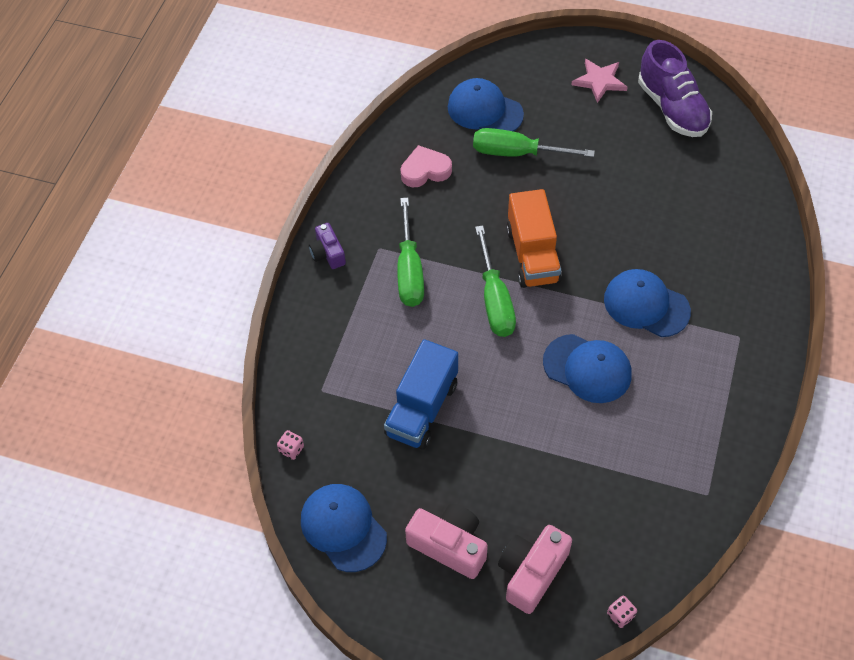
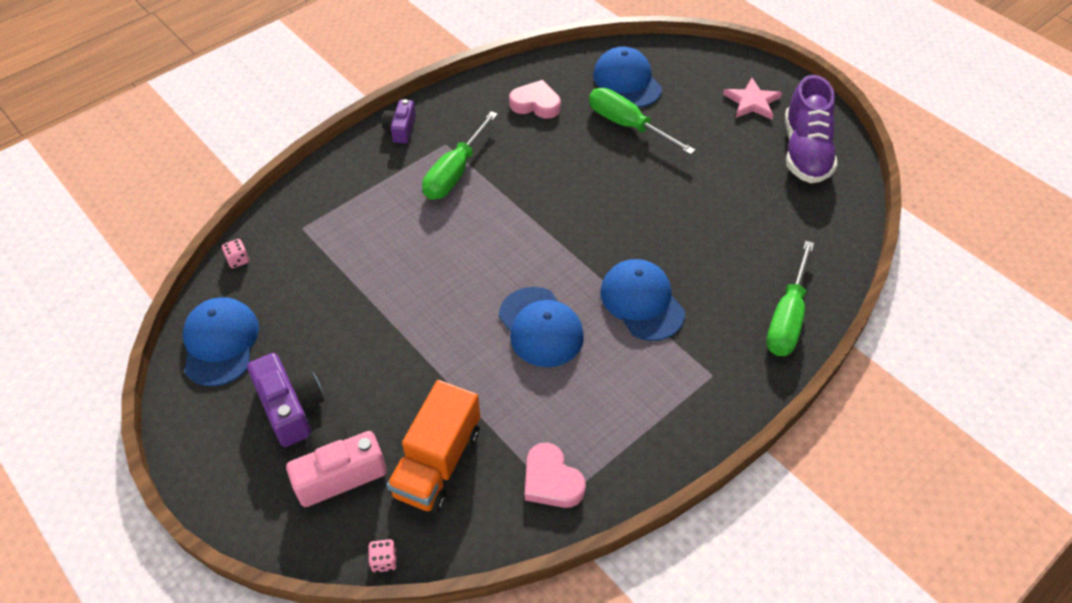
camera: 30 degrees right, 5 degrees down
blue truck [384,339,458,449] -> none
pink camera [405,504,488,579] -> purple camera [247,353,324,447]
green screwdriver [475,226,516,337] -> green screwdriver moved to [766,241,814,356]
orange truck [506,189,562,288] -> orange truck moved to [387,380,480,513]
none -> pink heart [525,442,586,508]

